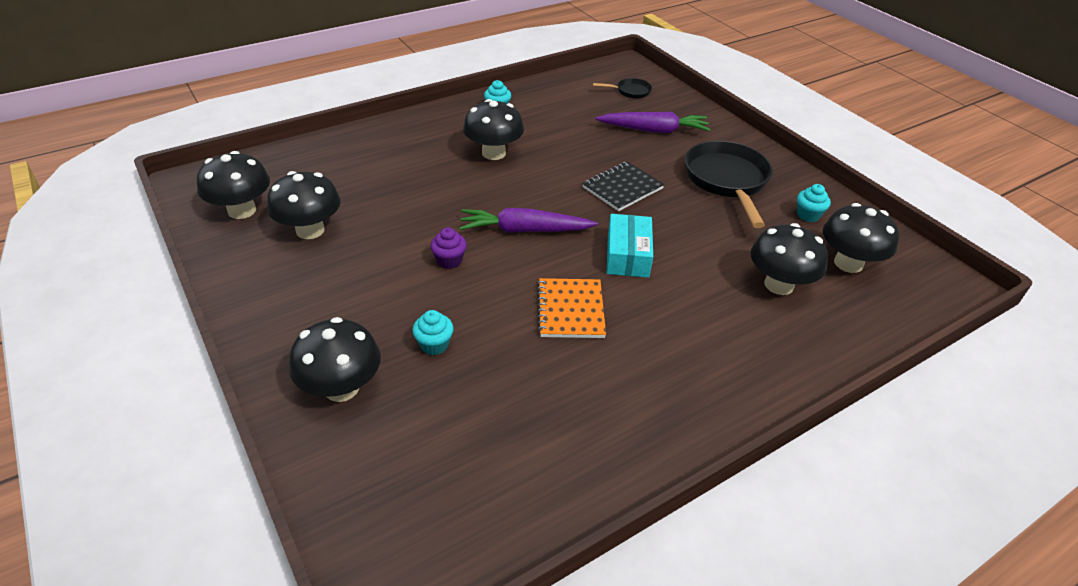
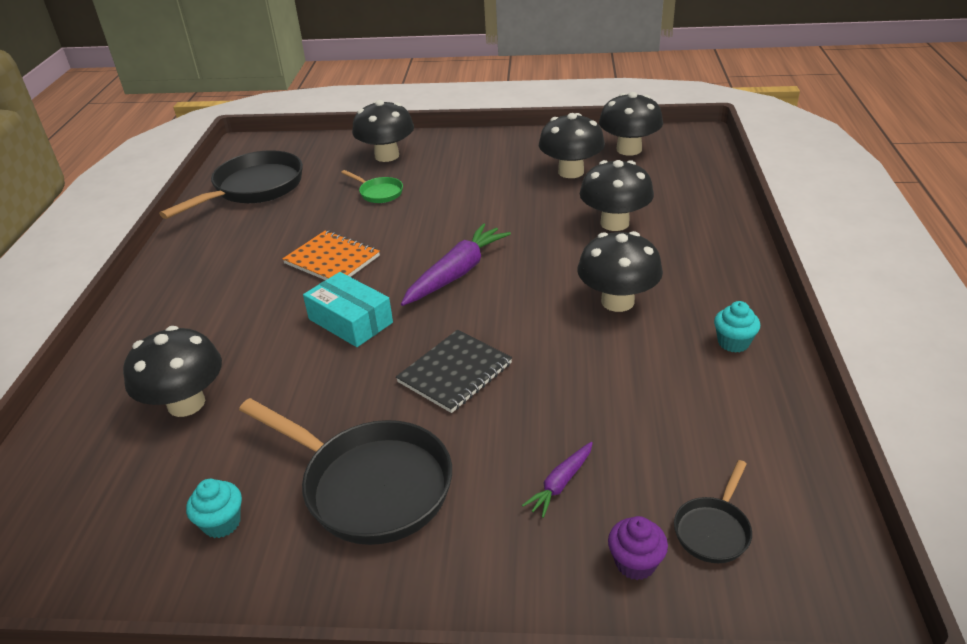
camera: 130 degrees right, 5 degrees down
turquoise cupcake [412,310,454,355] -> green pan [341,170,403,203]
purple cupcake [430,227,467,269] -> purple cupcake moved to [608,516,668,580]
black notebook [582,161,664,211] -> black notebook turned 45 degrees clockwise [396,330,512,413]
purple carrot [595,112,710,133] -> purple carrot [522,442,593,518], size x0.51
black mushroom [823,203,899,273] -> black mushroom moved to [580,160,654,231]
none -> black pan [159,150,303,219]

